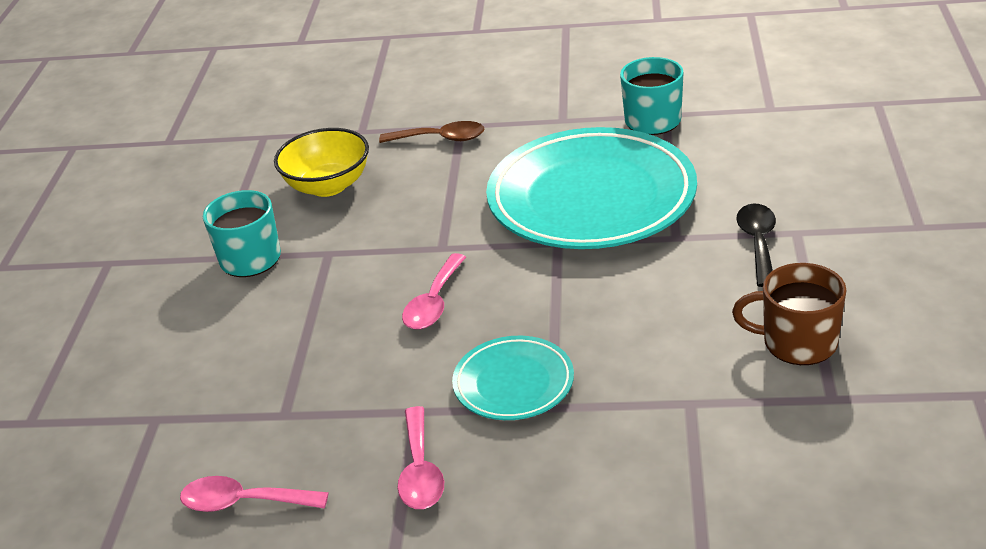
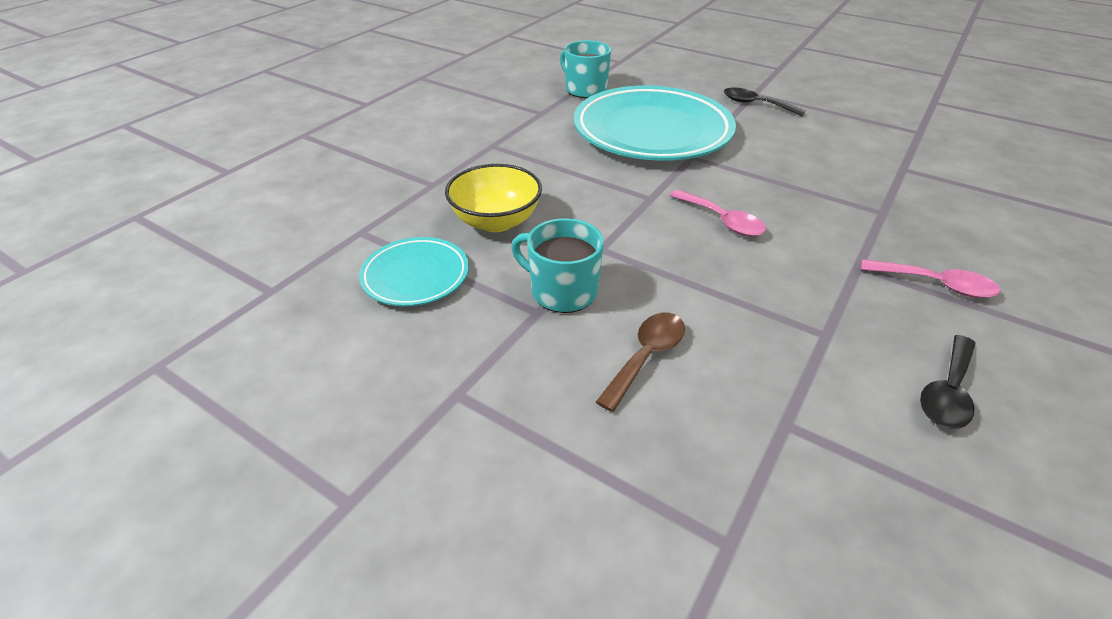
camera: 65 degrees left, 5 degrees up
pink spoon [180,476,329,512] -> black spoon [920,335,976,429]
brown spoon [379,121,485,143] -> brown spoon moved to [596,313,685,412]
turquoise plate [452,336,574,420] -> turquoise plate moved to [359,237,469,306]
brown mug [732,263,846,365] -> none

